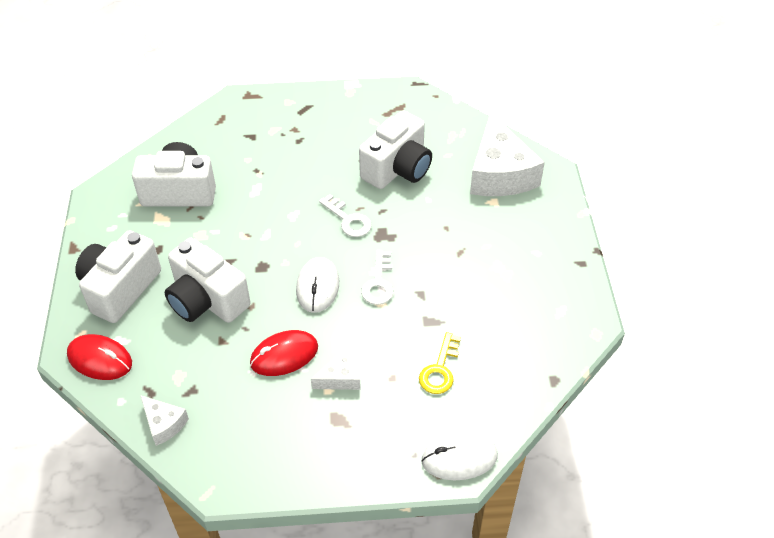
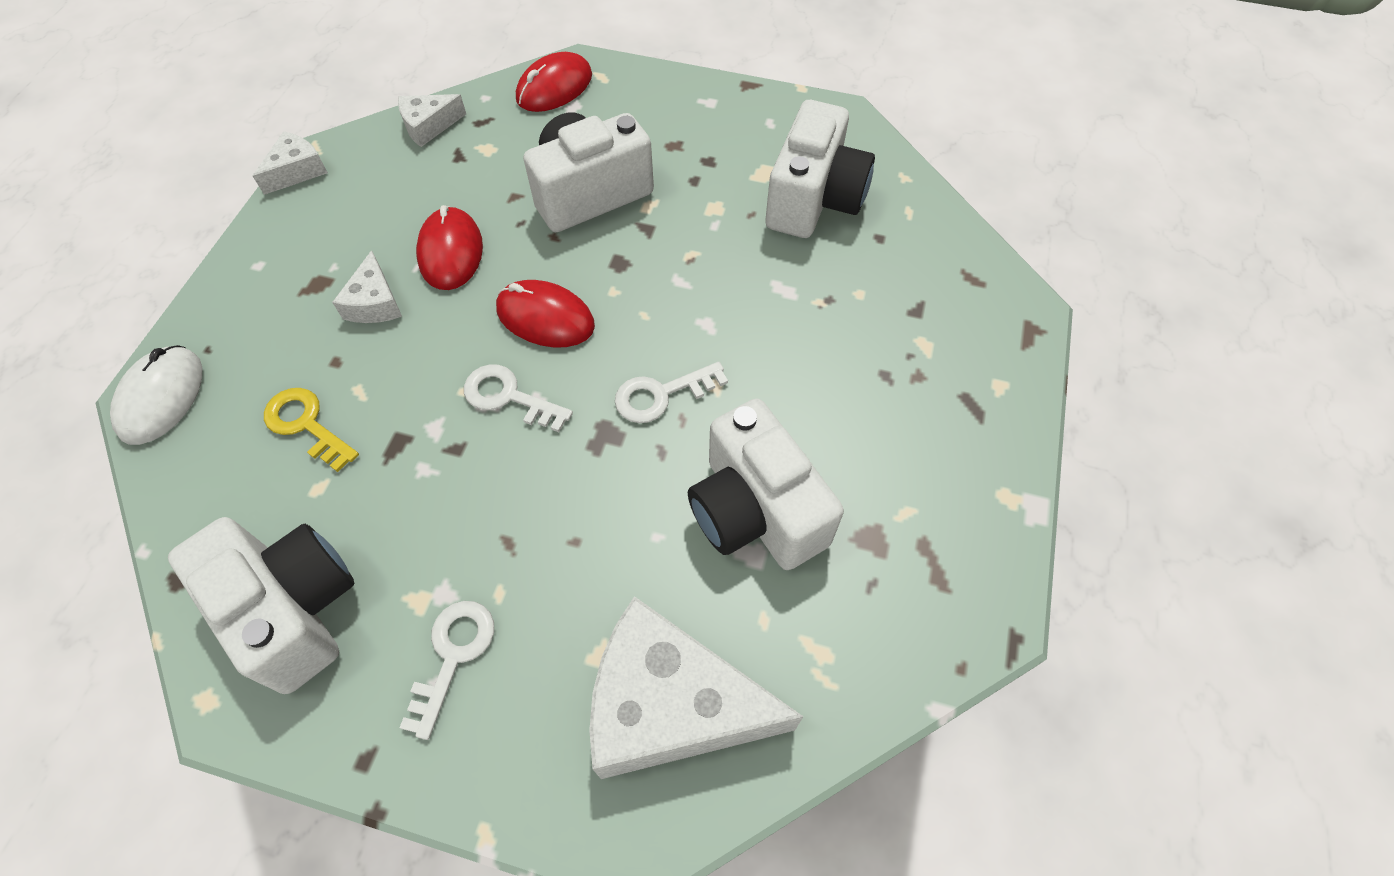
camera: 110 degrees right, 10 degrees up
white camera [75,230,161,323] -> white camera moved to [168,517,354,694]
white mouse [296,257,339,313] -> red mouse [496,280,595,347]
none -> white cheese [253,131,328,195]
none -> white key [400,601,494,740]

